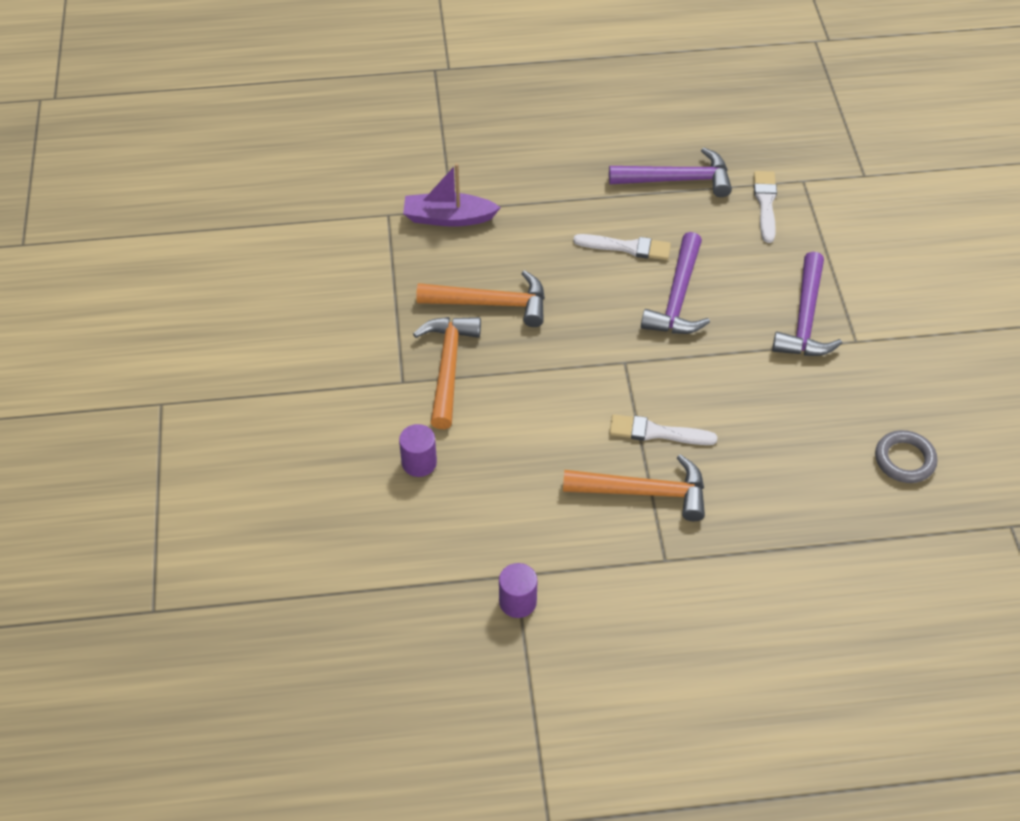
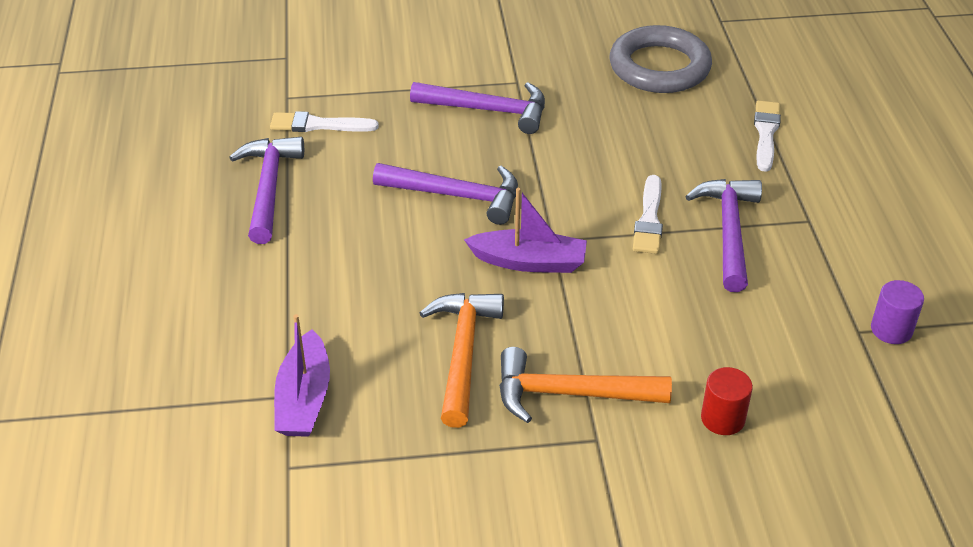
camera: 90 degrees left, 10 degrees down
purple cylinder [399,424,437,477] -> red cylinder [701,367,753,435]
orange hammer [563,454,705,521] -> purple hammer [685,179,762,292]
white brush [573,234,671,260] -> white brush moved to [754,100,781,172]
grey ring [875,430,937,483] -> grey ring [610,25,712,93], size x1.77
none -> purple boat [464,188,587,273]

